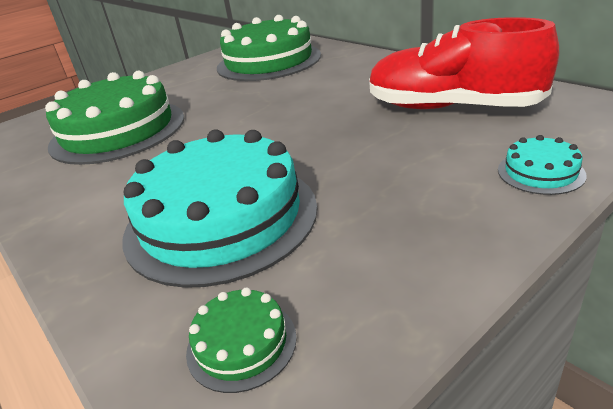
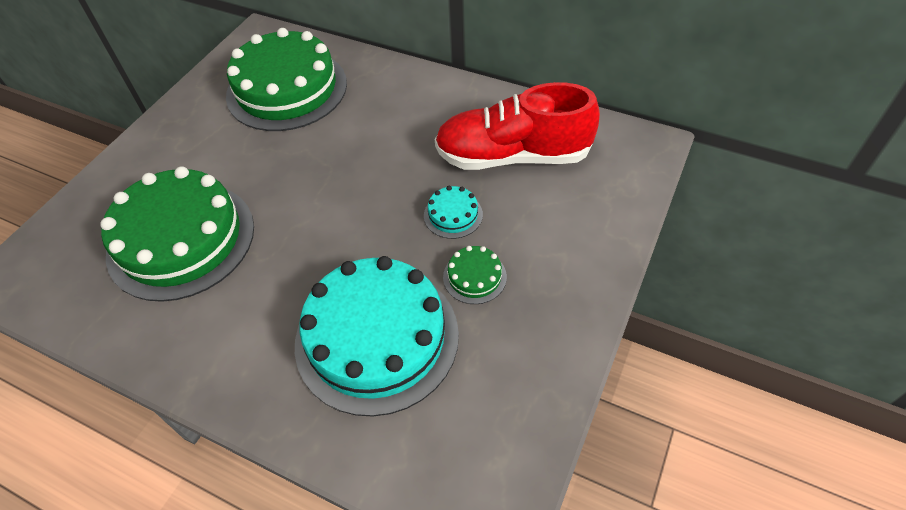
camera: 25 degrees left, 20 degrees up
green cake [186,287,297,393] -> green cake moved to [443,246,507,304]
turquoise cake [498,135,586,195] -> turquoise cake moved to [424,186,483,239]

